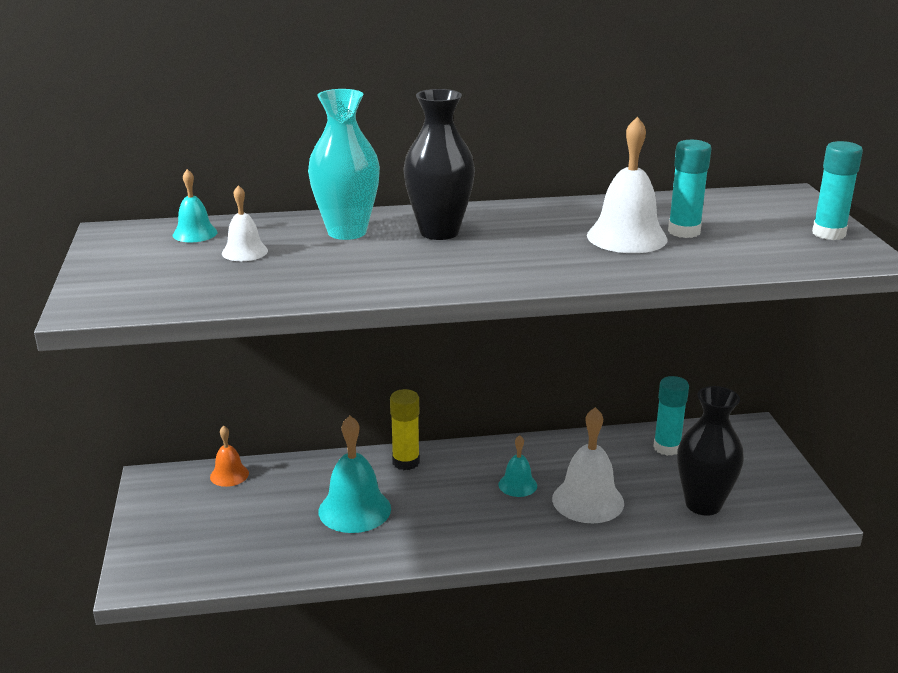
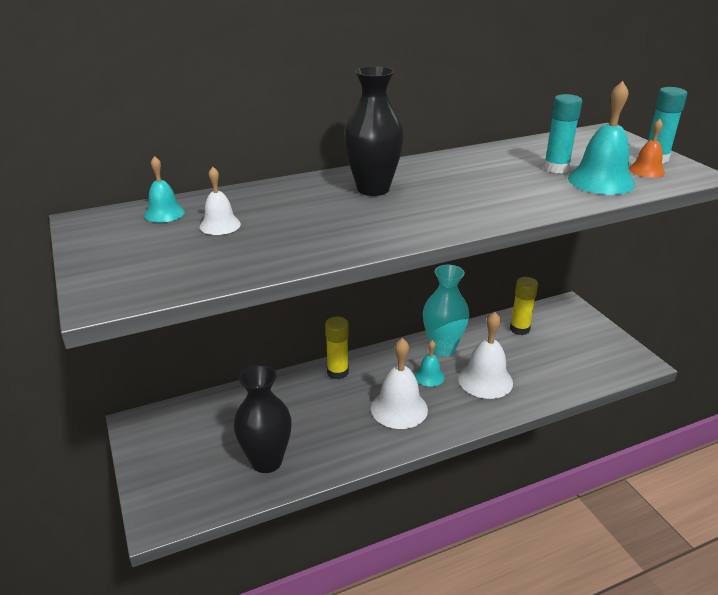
camera: 15 degrees left, 5 degrees up
orange bell [210,426,249,487] -> orange bell moved to [629,119,665,178]
turquoise vase [308,89,380,240] -> turquoise vase moved to [423,265,469,356]
turquoise bell [319,416,391,533] -> turquoise bell moved to [568,81,635,195]
white bell [587,116,668,253] -> white bell moved to [371,338,428,429]
turquoise glue stick [653,376,689,456] -> yellow glue stick [510,277,538,335]
black vase [677,386,744,516] -> black vase moved to [234,365,292,473]

